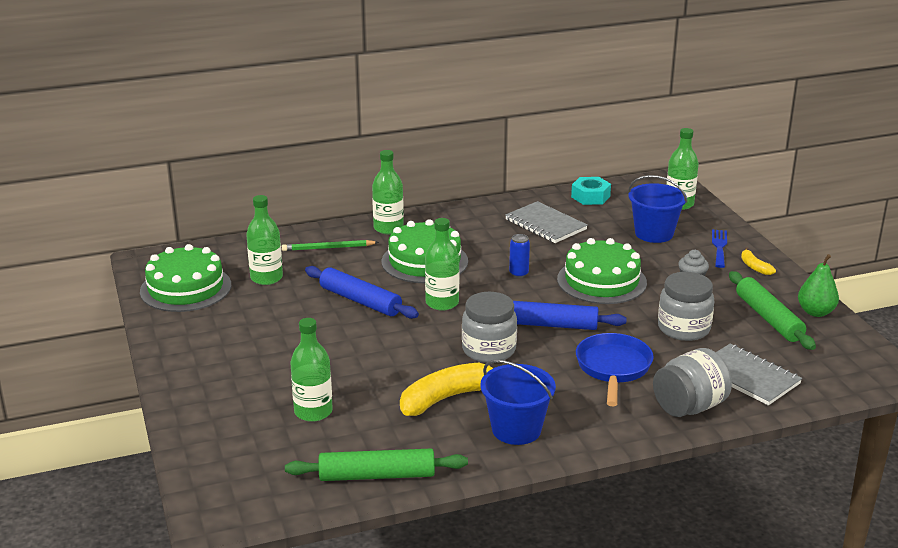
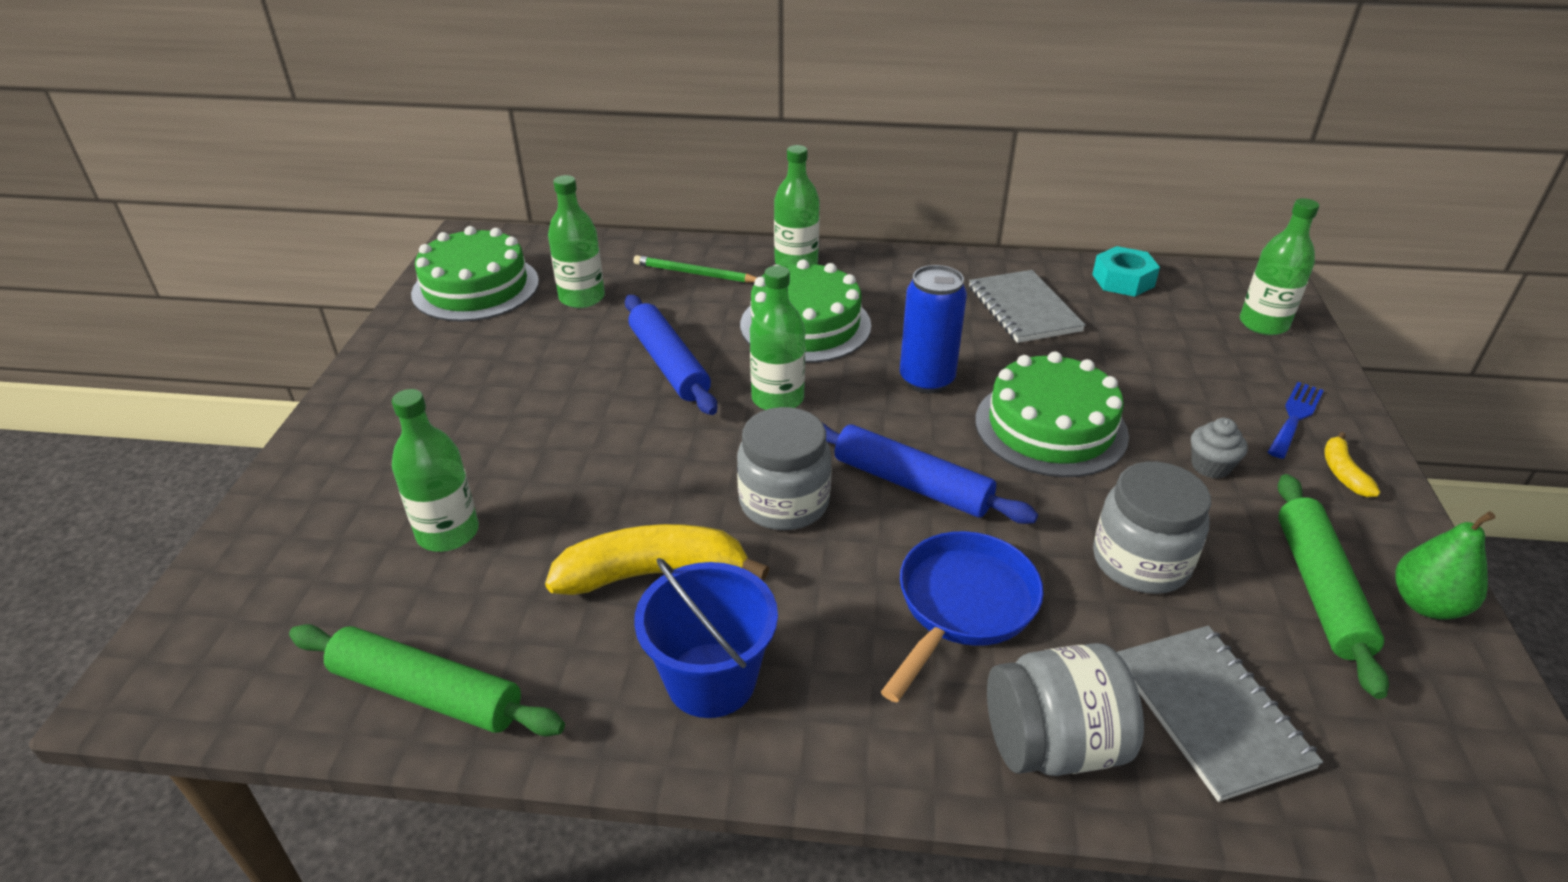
camera: 25 degrees right, 10 degrees up
blue can [509,234,530,278] -> blue can [900,265,967,393], size x1.79
blue bucket [628,175,687,243] -> none

